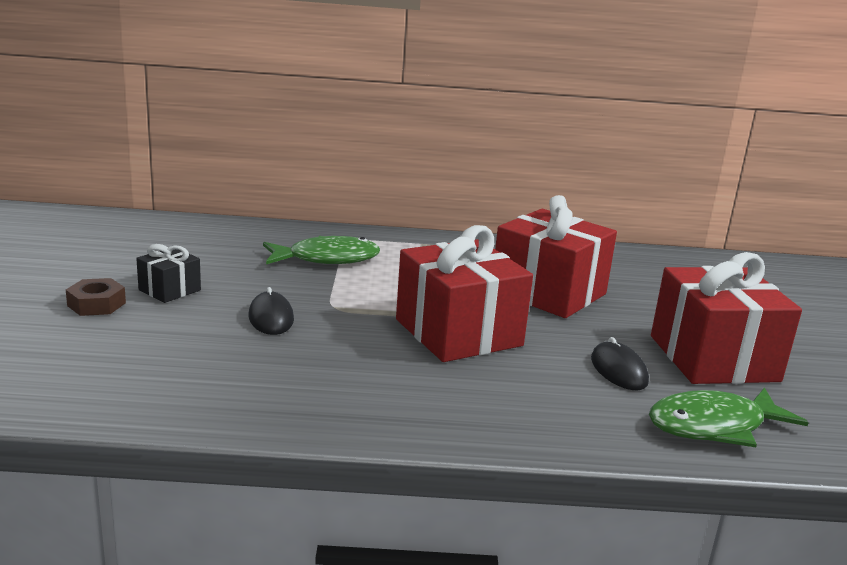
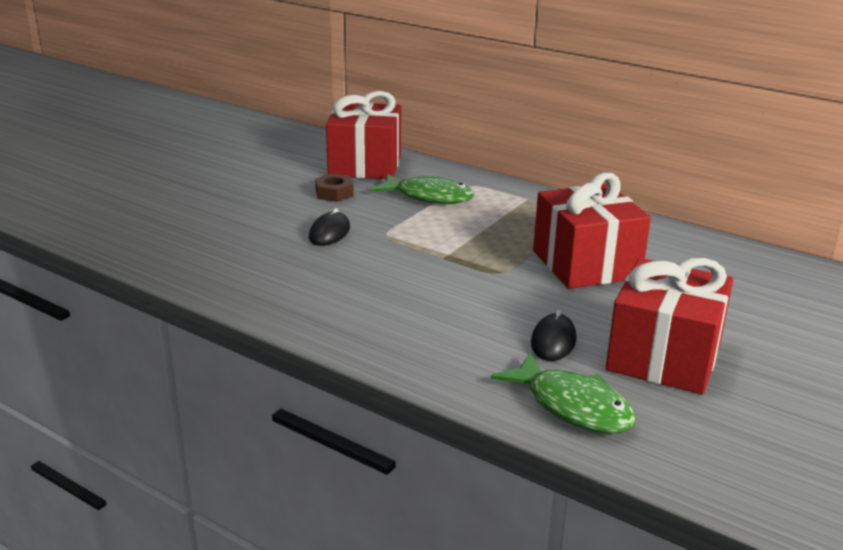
camera: 35 degrees right, 5 degrees up
brown nut [66,278,126,316] -> brown nut moved to [315,174,354,202]
black gift [136,244,201,303] -> none
red gift [396,225,533,362] -> red gift moved to [326,91,401,179]
green fish [649,388,809,447] -> green fish turned 150 degrees counterclockwise [491,352,636,434]

